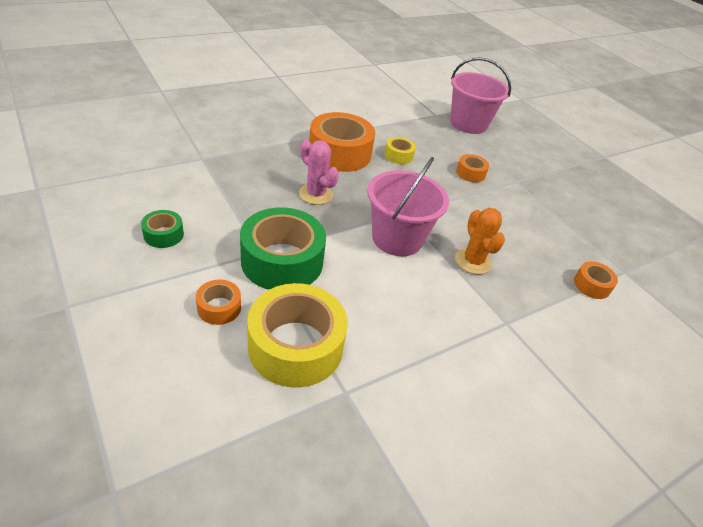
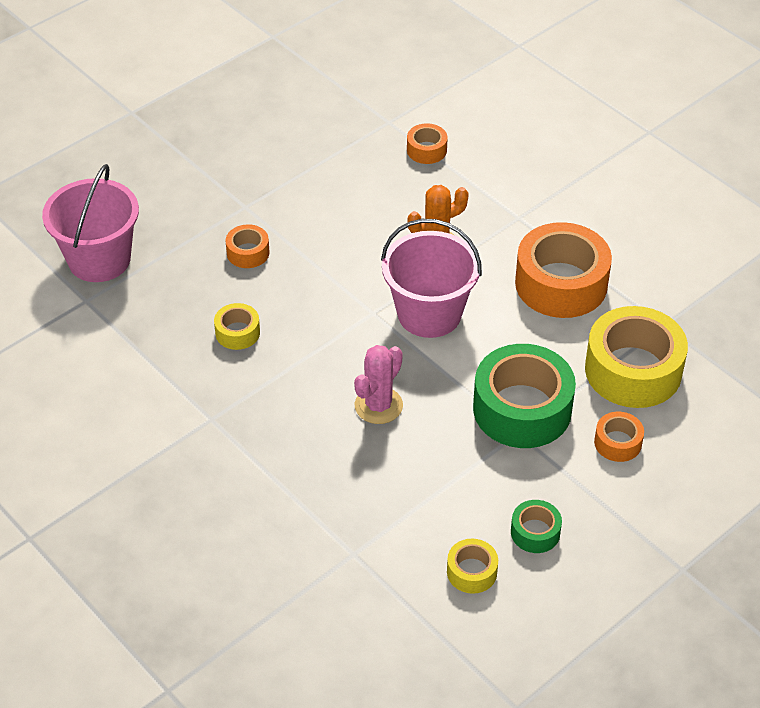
camera: 95 degrees left, 5 degrees up
orange tape [309,112,375,172] -> orange tape moved to [515,222,612,318]
none -> yellow tape [447,539,498,594]

